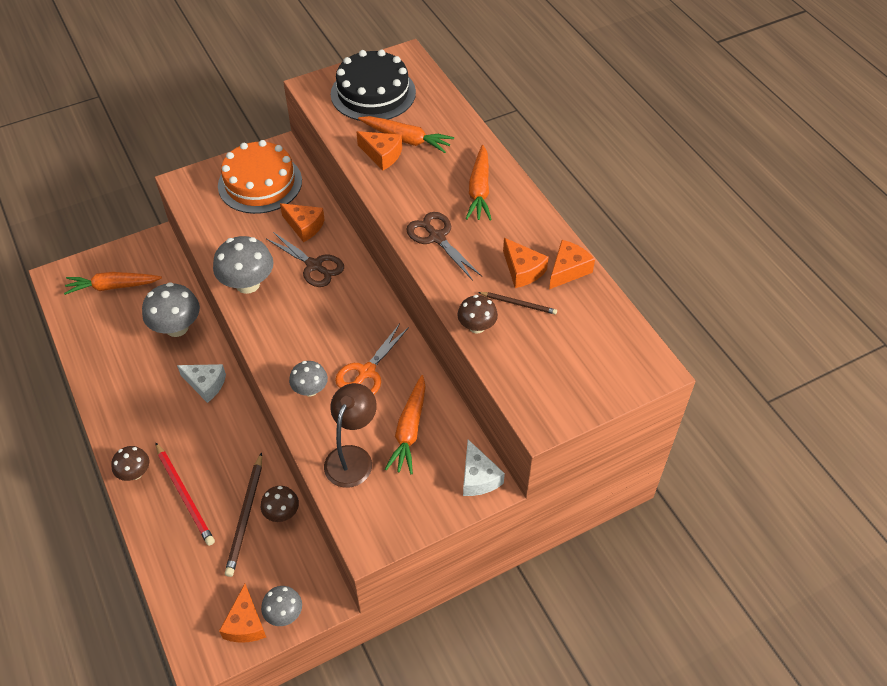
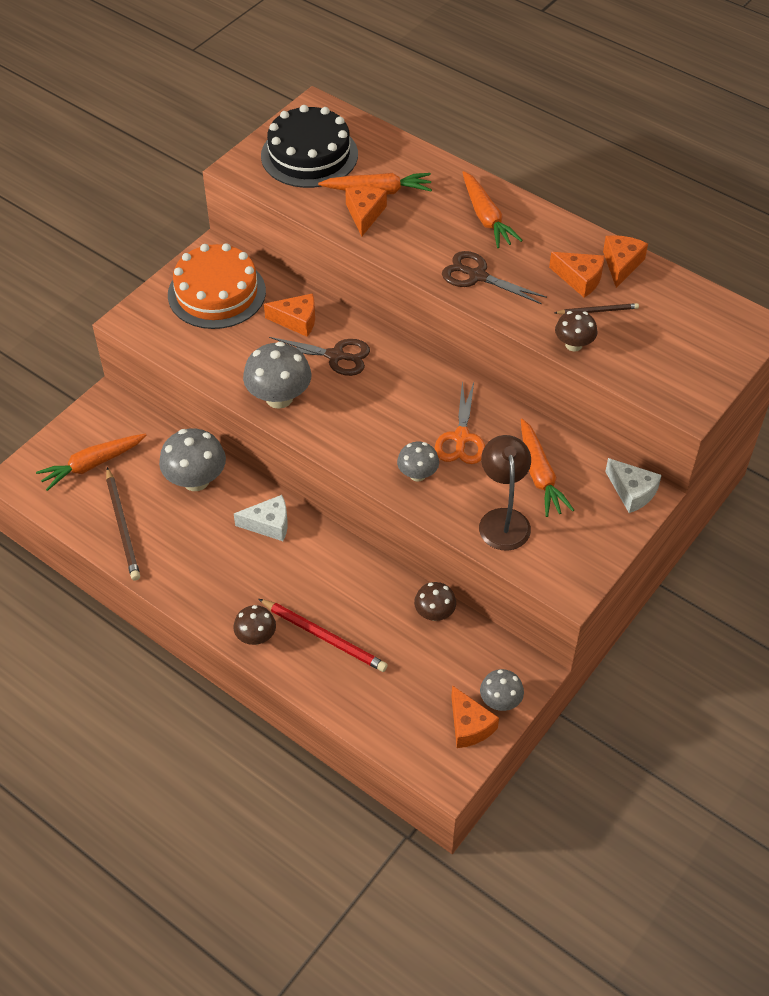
camera: 25 degrees left, 0 degrees up
brown pencil [225,452,262,577] -> brown pencil moved to [106,467,140,581]
orange cheese [356,131,402,170] -> orange cheese turned 90 degrees counterclockwise [345,186,387,237]

